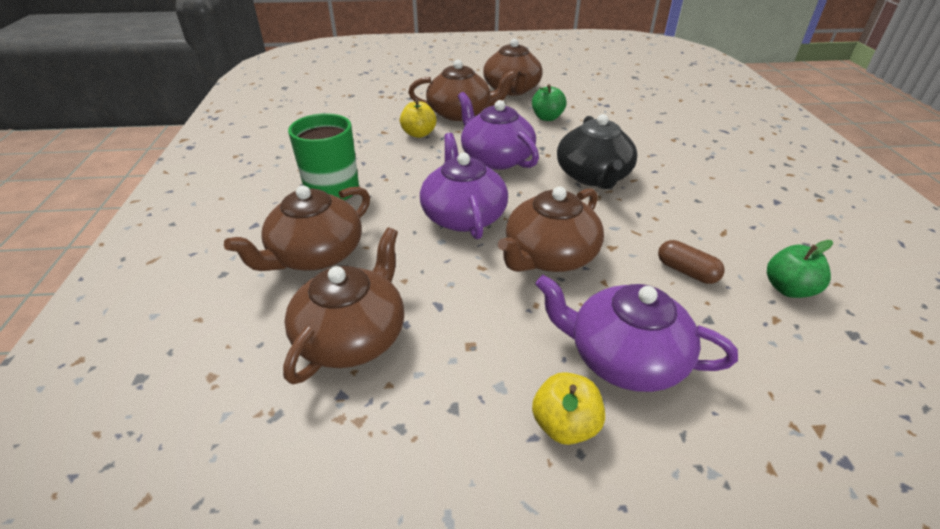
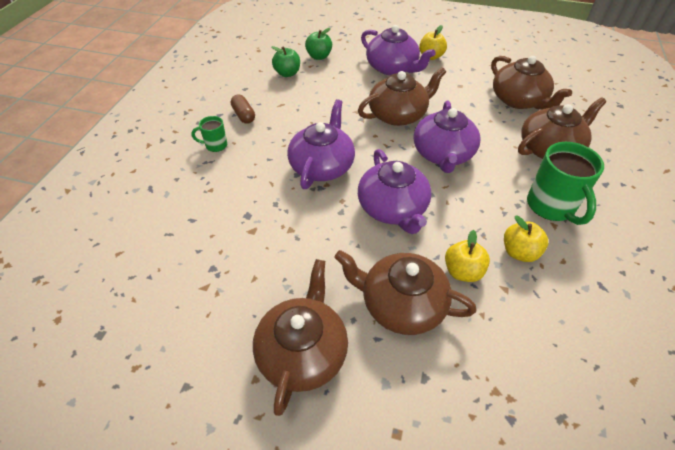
camera: 160 degrees left, 10 degrees up
brown teapot [283,228,404,385] -> brown teapot turned 75 degrees counterclockwise [491,56,572,110]
green apple [532,84,566,121] -> green apple moved to [305,28,332,60]
black teapot [557,114,637,189] -> purple teapot [287,99,355,189]
brown capsule [658,240,725,284] -> brown capsule moved to [231,95,255,124]
none -> green mug [192,116,227,152]
none -> yellow apple [504,216,548,262]

